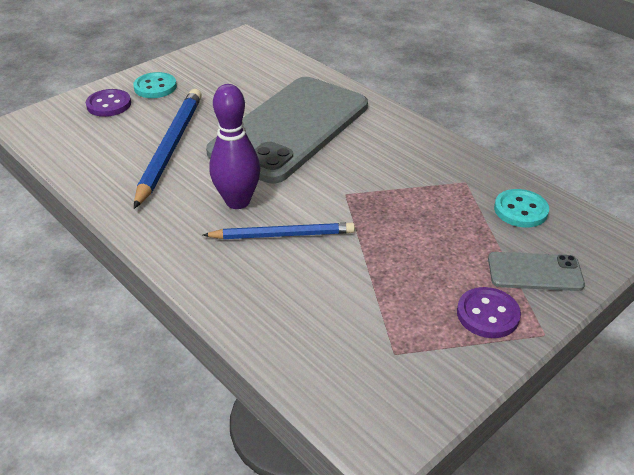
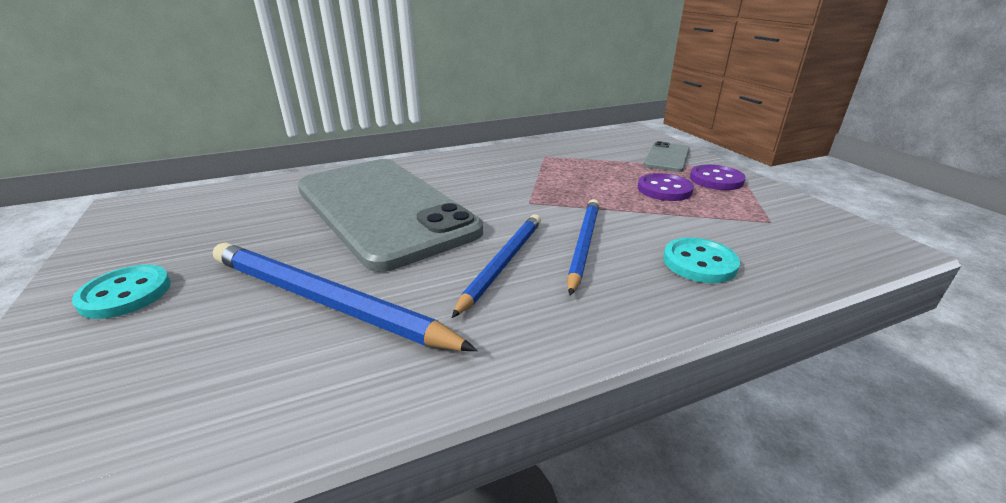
camera: 70 degrees left, 10 degrees down
purple button [86,89,131,117] -> purple button moved to [638,173,694,201]
purple bowling pin [209,84,260,209] -> blue pencil [452,214,541,318]
turquoise button [494,189,549,228] -> turquoise button moved to [663,237,740,283]

